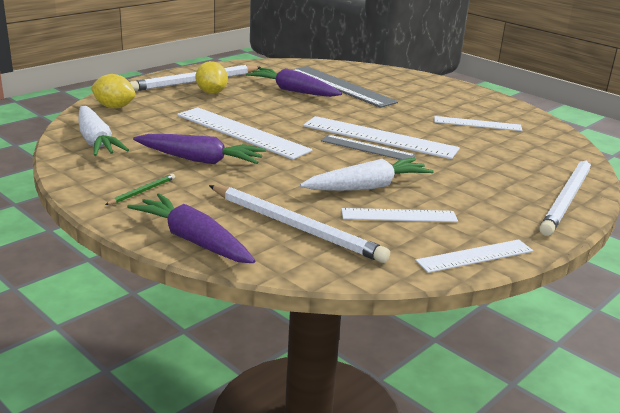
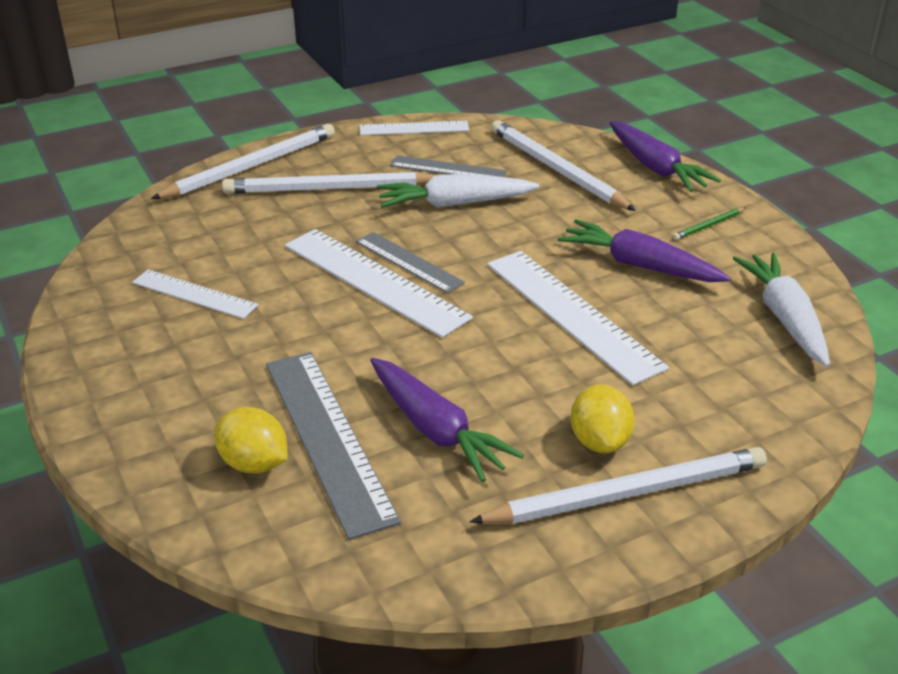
camera: 160 degrees left, 10 degrees up
yellow lemon [91,74,135,109] -> yellow lemon moved to [214,407,288,474]
white ruler [341,208,458,222] -> grey ruler [390,155,507,177]
none -> white pencil [222,172,435,194]

